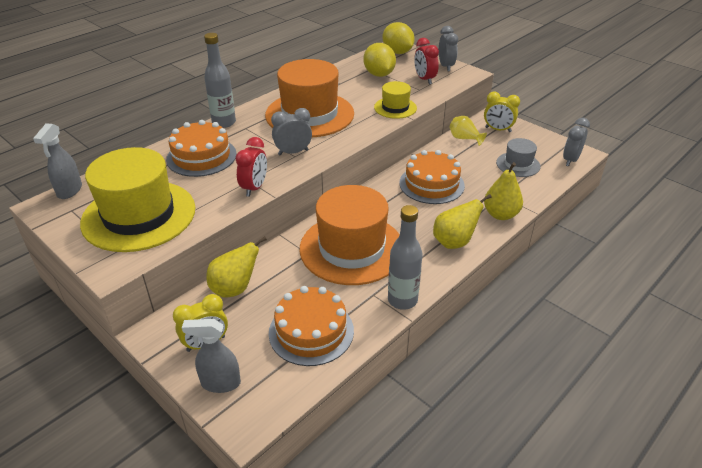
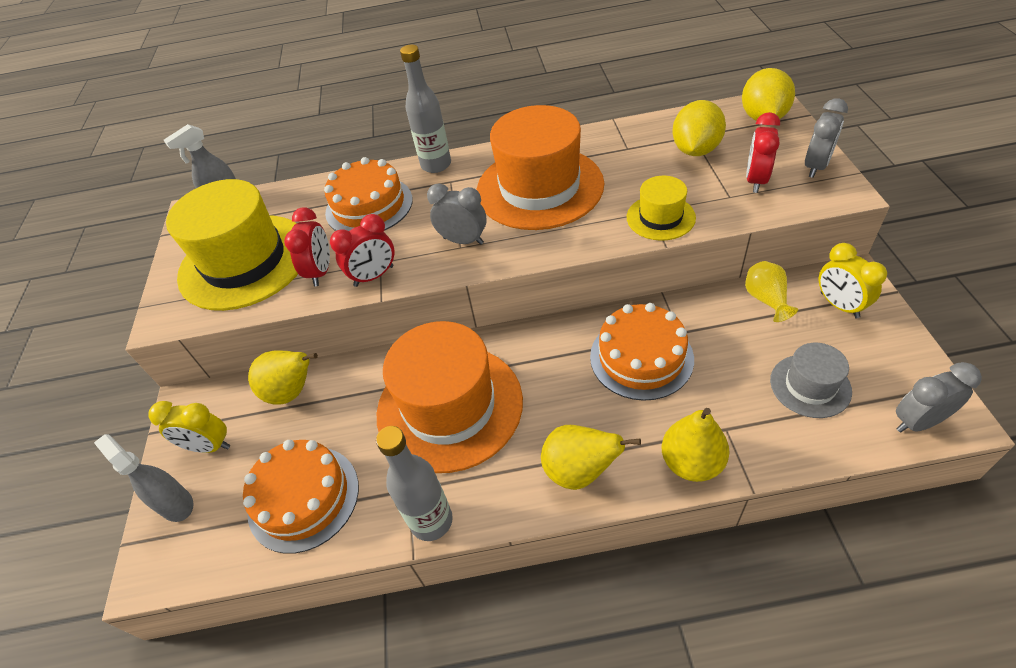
camera: 45 degrees right, 10 degrees up
none -> red clock [284,207,330,286]

